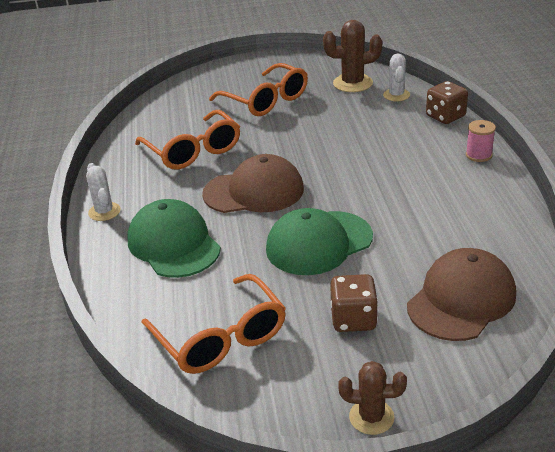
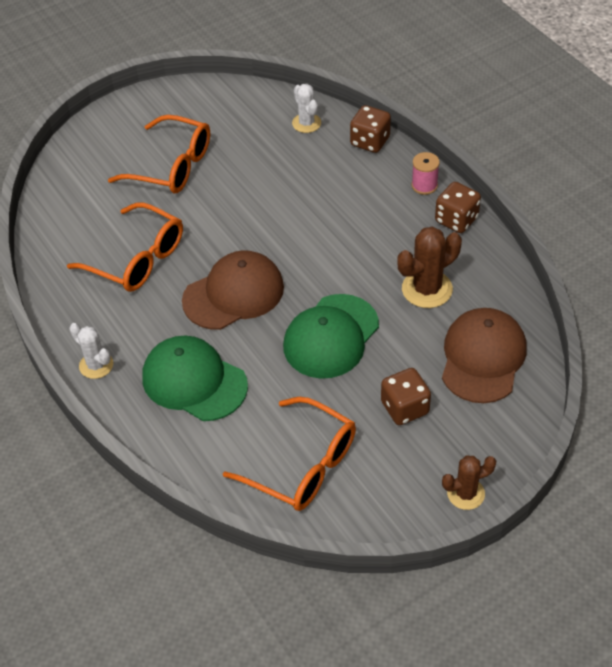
camera: 25 degrees left, 15 degrees up
brown cactus [323,20,382,92] -> brown cactus moved to [398,227,462,308]
none -> brown dice [435,182,481,233]

